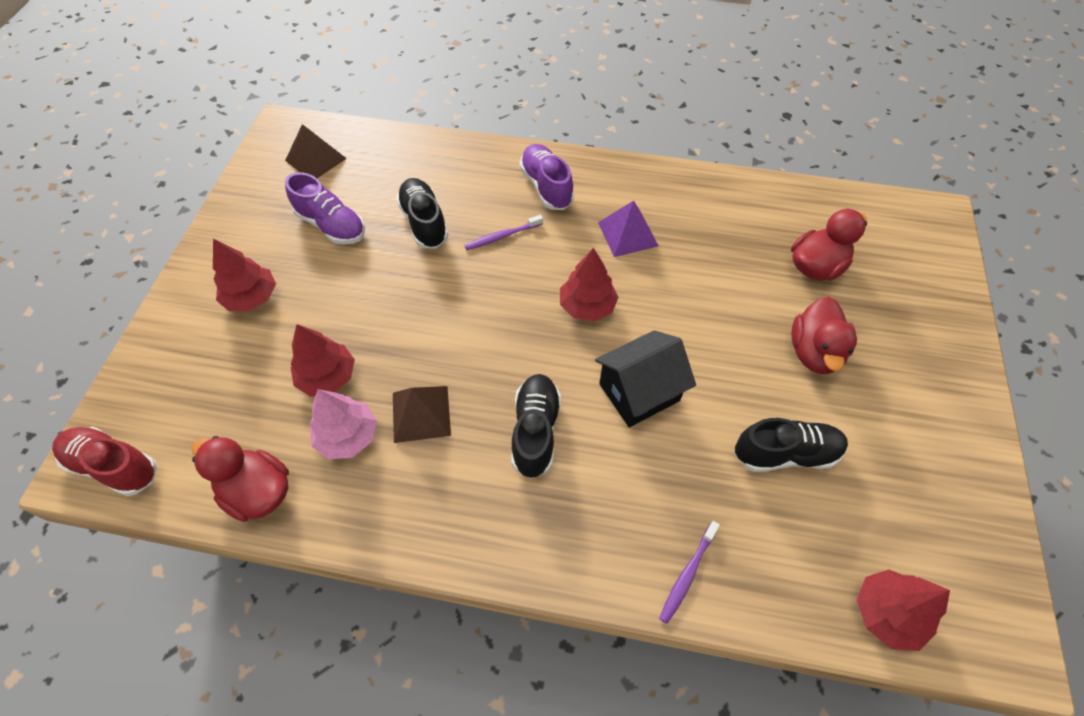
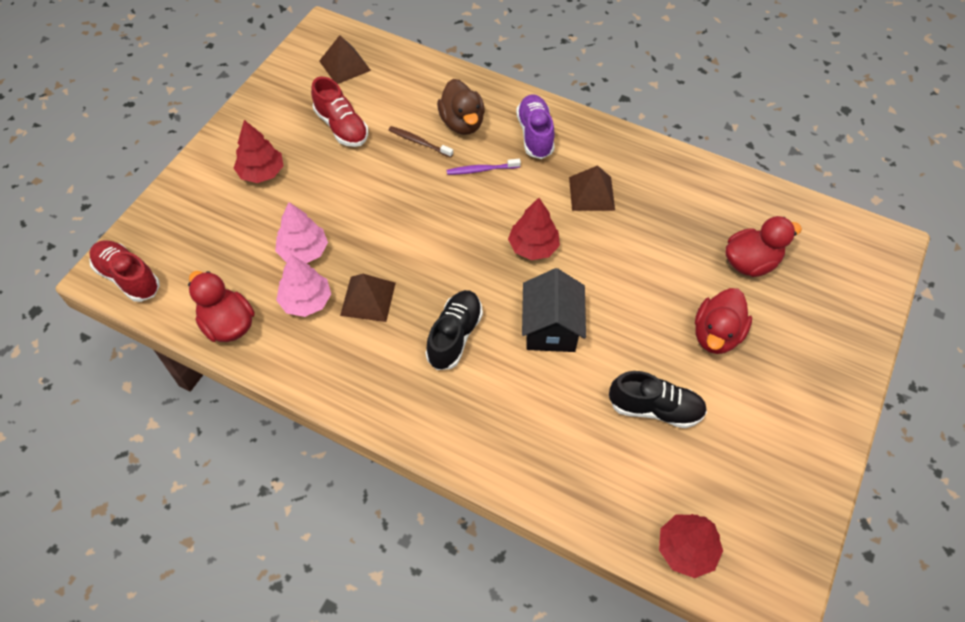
camera: 15 degrees right, 0 degrees up
purple shoe [285,172,365,245] -> red shoe [311,77,368,147]
red tree [291,324,355,396] -> pink tree [275,202,328,263]
black shoe [396,178,449,249] -> brown toothbrush [389,126,453,158]
black house [595,330,696,427] -> black house turned 75 degrees counterclockwise [522,268,586,352]
purple pyramid [598,201,659,257] -> brown pyramid [569,165,615,211]
purple toothbrush [659,521,720,624] -> none
none -> brown duck [437,79,485,135]

